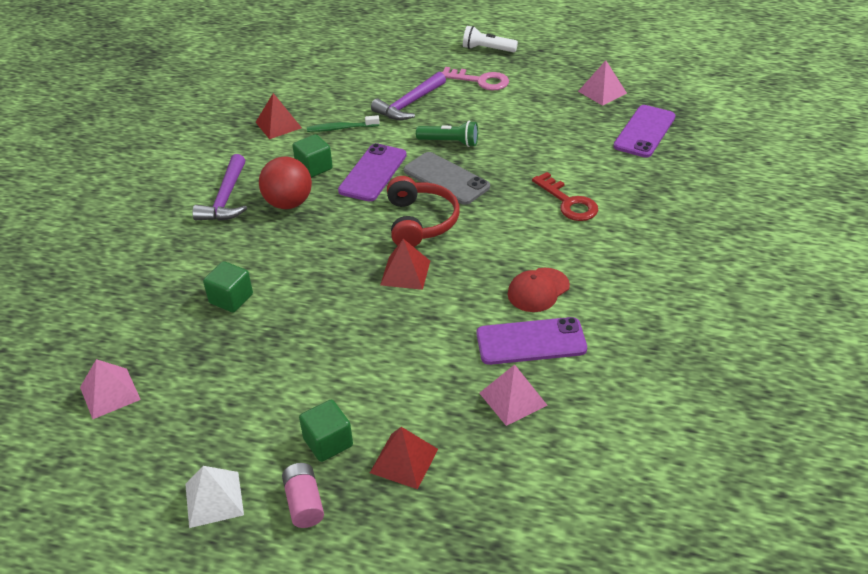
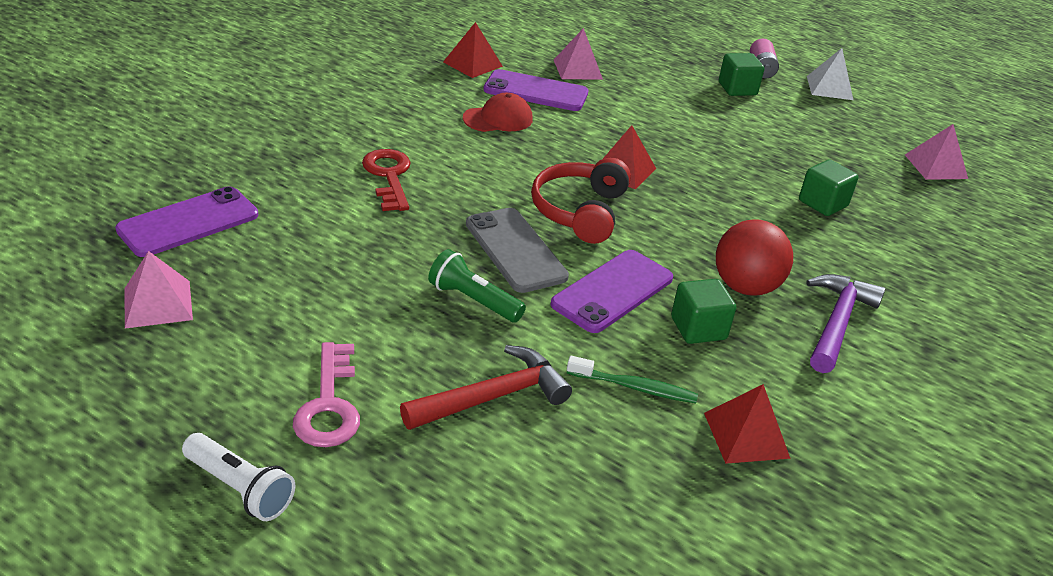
camera: 165 degrees left, 5 degrees down
red pyramid [370,427,438,489] -> red pyramid moved to [443,22,503,78]
purple hammer [371,72,446,120] -> red hammer [400,345,572,430]
pink key [441,67,509,90] -> pink key turned 135 degrees counterclockwise [293,342,360,447]

